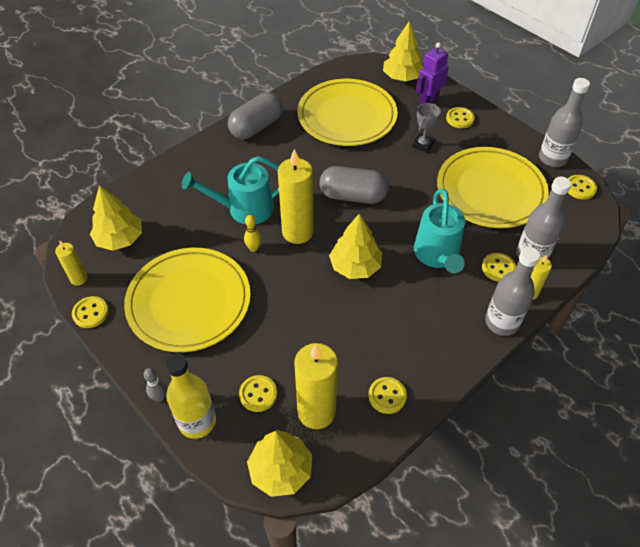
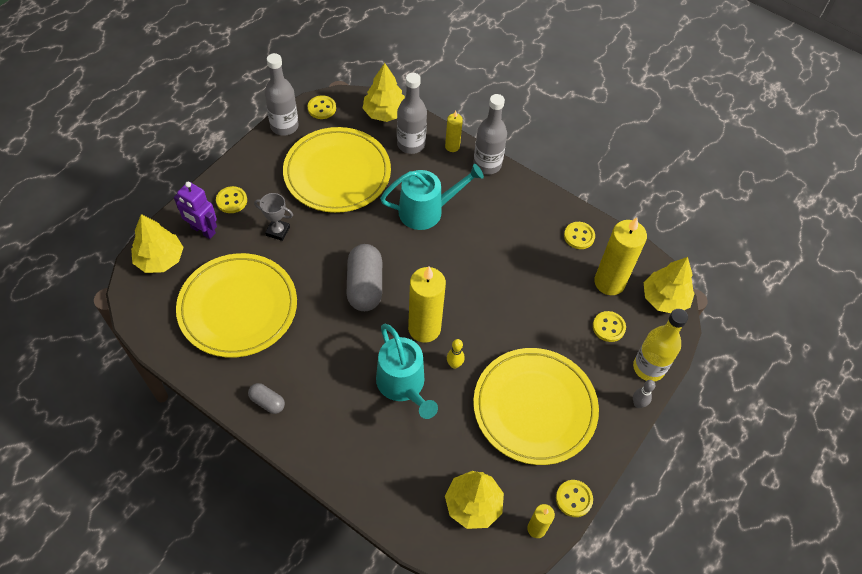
camera: 105 degrees left, 5 degrees up
grey capsule [228,92,283,139] -> grey capsule [248,383,285,414], size x0.52
yellow tree [329,214,382,279] -> yellow tree moved to [363,63,405,122]
yellow button [482,253,516,282] -> none

